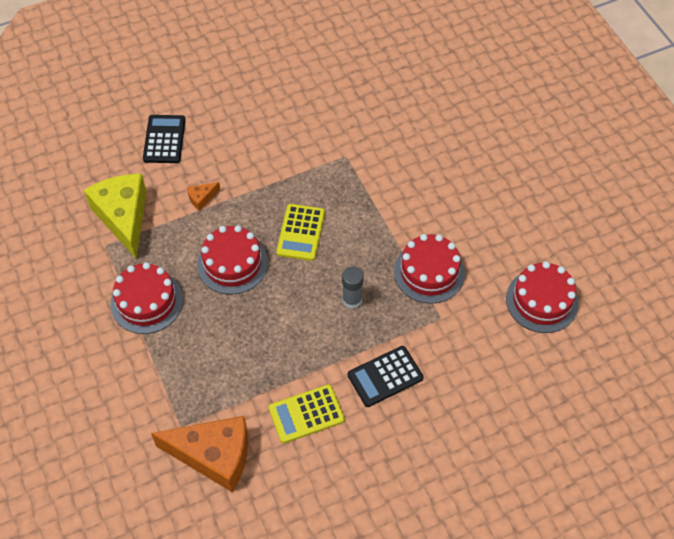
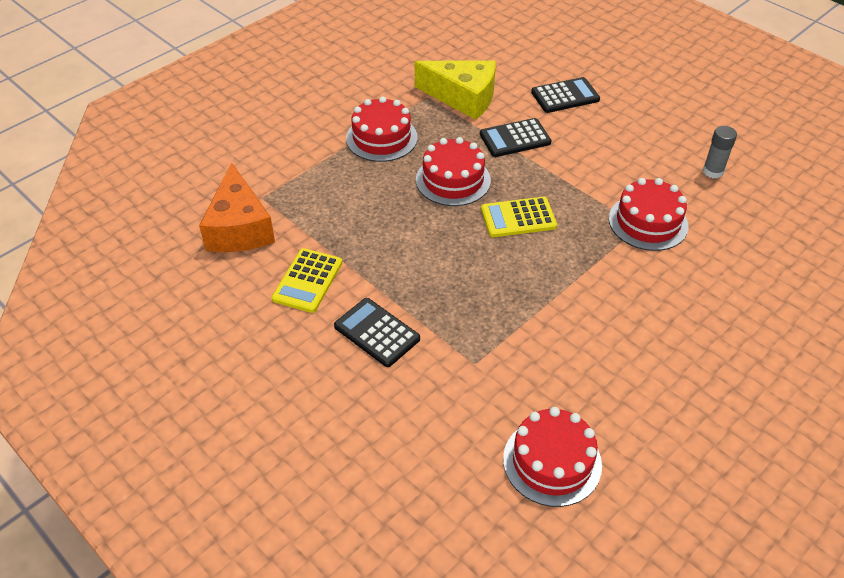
camera: 70 degrees right, 10 degrees down
yellow cheese [84,174,147,259] -> yellow cheese turned 60 degrees clockwise [415,60,496,120]
orange cheese [187,182,220,211] -> black calculator [480,118,551,157]
yellow calculator [269,384,345,443] -> yellow calculator turned 120 degrees counterclockwise [272,248,342,313]
grey glue stick [342,267,364,309] -> grey glue stick moved to [703,126,737,178]
red cake [394,234,465,304] -> red cake moved to [609,178,689,251]

